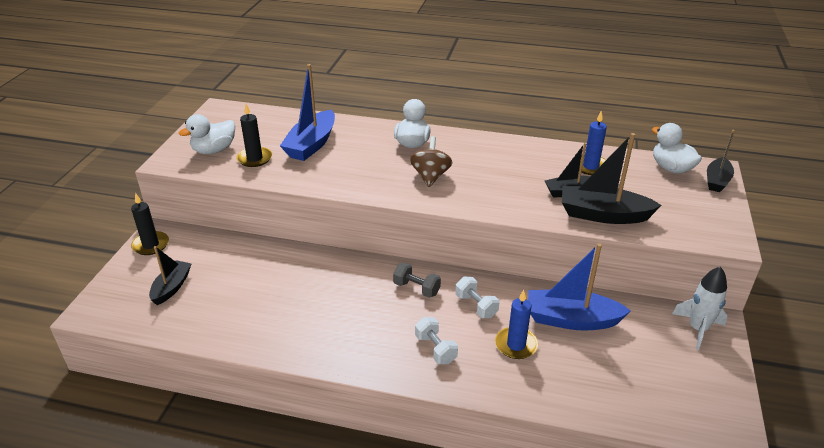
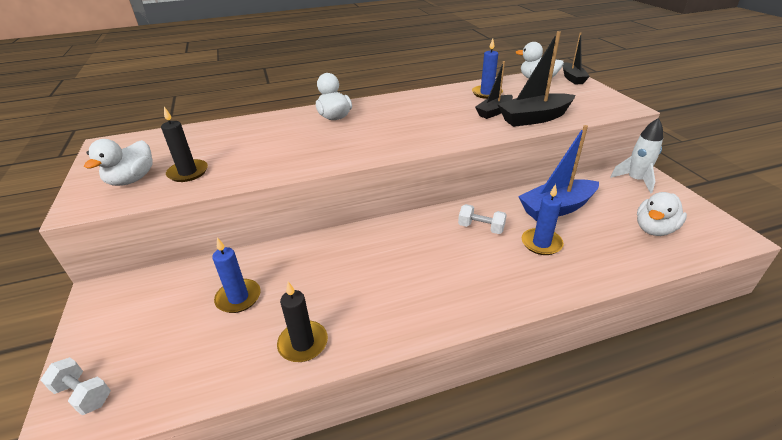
camera: 30 degrees left, 0 degrees up
black candle [131,193,169,255] -> black candle moved to [277,282,328,362]
black boat [149,246,191,305] -> none
blue boat [280,64,335,161] -> none
grey dumbbell [393,263,441,298] -> none
brown spinning top [410,136,452,187] -> none
white dumbbell [415,317,458,364] -> white dumbbell moved to [40,357,111,415]
none -> blue candle [212,237,261,313]
none -> white duck [637,192,687,236]

